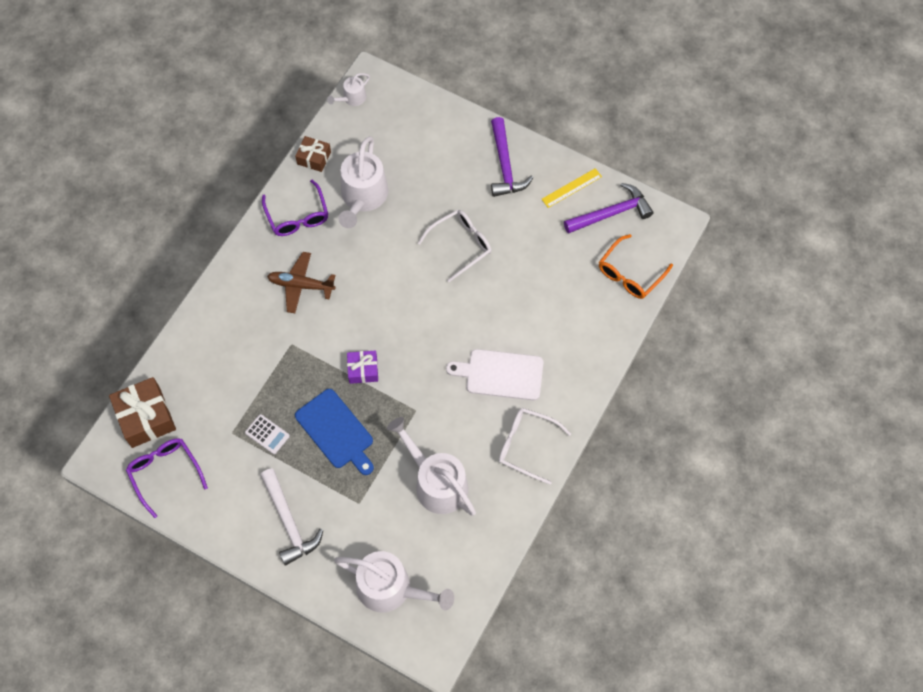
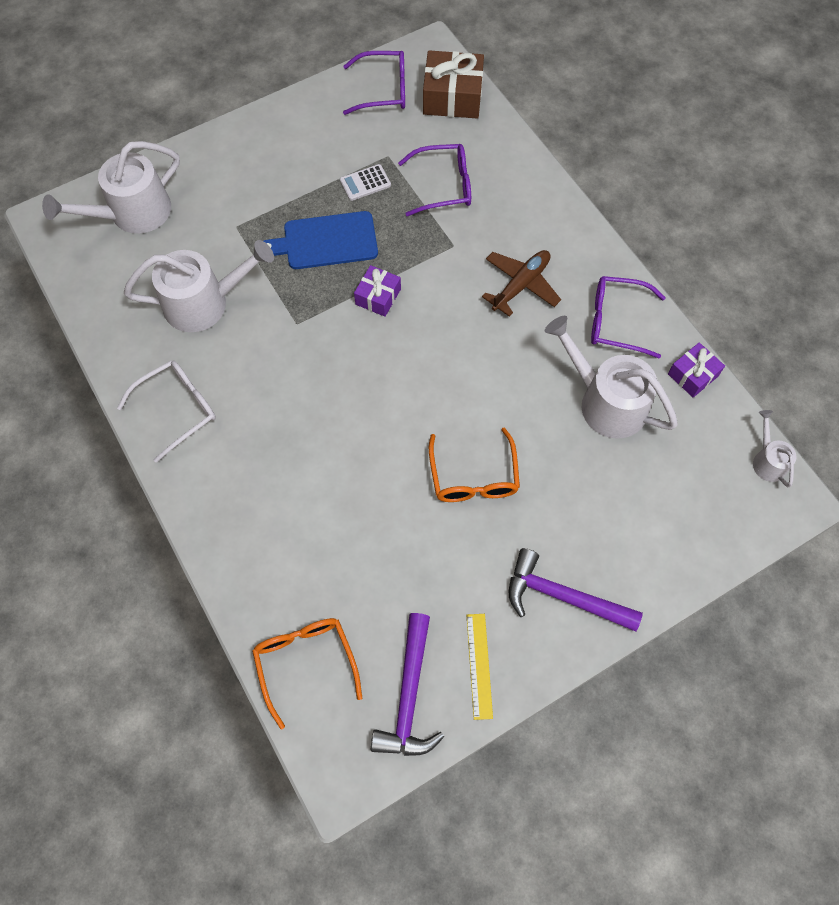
camera: 120 degrees right, 0 degrees up
white hammer [260,468,323,566] -> none
brown gift [295,136,331,172] -> purple gift [668,343,725,397]
white glasses [418,210,491,282] -> orange glasses [429,427,520,502]
white cutting board [446,349,544,401] -> none
none -> purple glasses [398,144,471,216]

